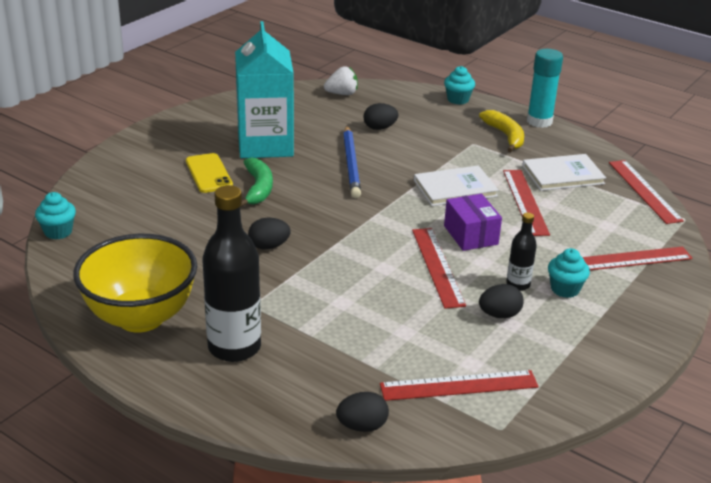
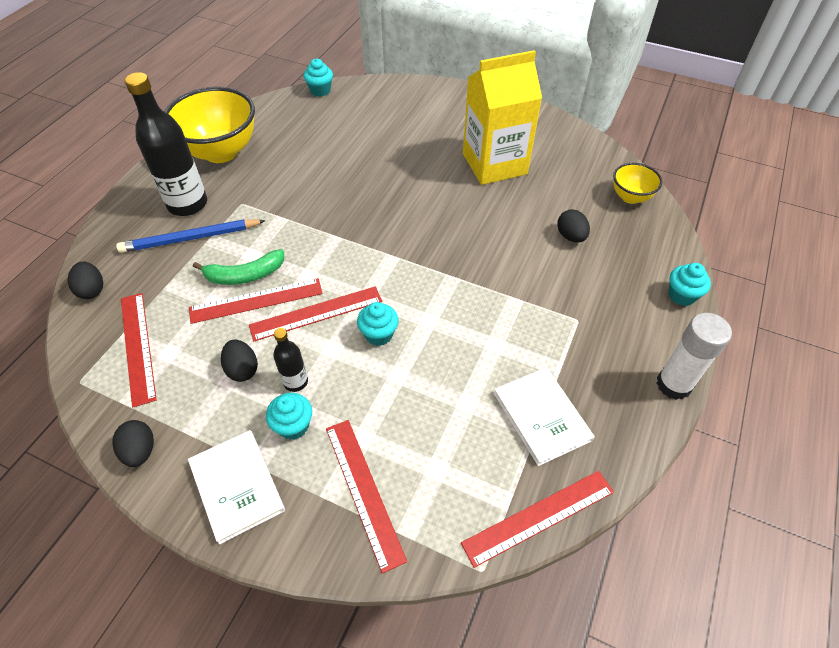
camera: 80 degrees right, 20 degrees up
yellow phone [186,153,233,193] -> none
turquoise carton [235,21,294,158] -> yellow carton [463,50,542,185]
green banana [240,157,273,207] -> green banana moved to [193,249,284,285]
black egg [248,218,291,250] -> black egg moved to [112,420,154,467]
white strawberry [324,66,358,95] -> yellow bowl [613,163,662,204]
blue pencil [343,126,361,198] -> blue pencil moved to [116,219,266,253]
white book [414,165,499,206] -> white book moved to [188,430,285,544]
purple box [444,194,502,251] -> turquoise cupcake [357,302,399,346]
yellow banana [479,110,524,152] -> none
red ruler [503,170,550,236] -> red ruler moved to [189,278,323,324]
turquoise glue stick [527,49,563,128] -> white glue stick [656,313,732,400]

